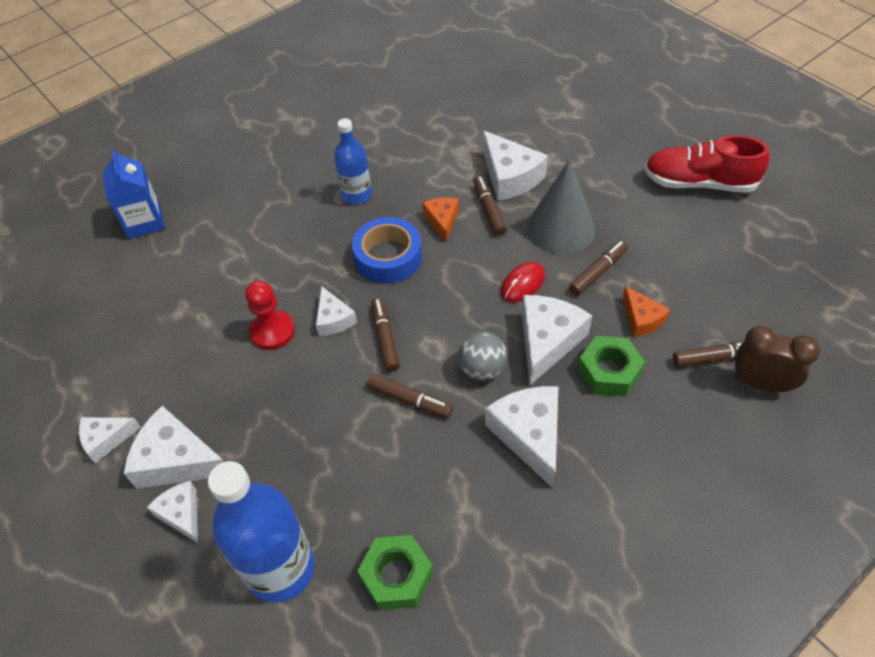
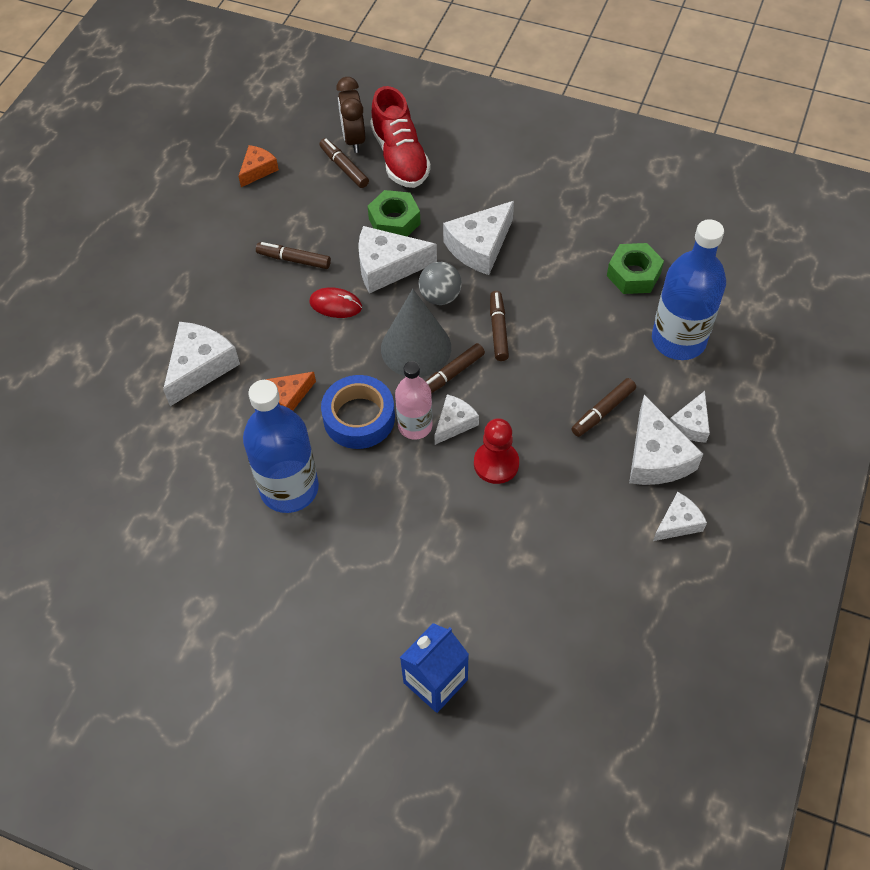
camera: 120 degrees left, 5 degrees up
white cheese [79,417,141,463] -> white cheese turned 75 degrees counterclockwise [653,492,707,541]
blue bottle [334,118,372,204] -> blue bottle [243,380,319,513], size x1.66
brown marker [473,176,507,236] -> brown marker moved to [572,378,636,437]
grey cone [527,159,595,254] -> grey cone moved to [381,289,451,377]
orange cheese [622,286,670,337] -> orange cheese moved to [238,145,279,187]
red shoe [644,135,769,193] -> red shoe moved to [370,86,431,188]
none -> pink bottle [395,361,432,440]

